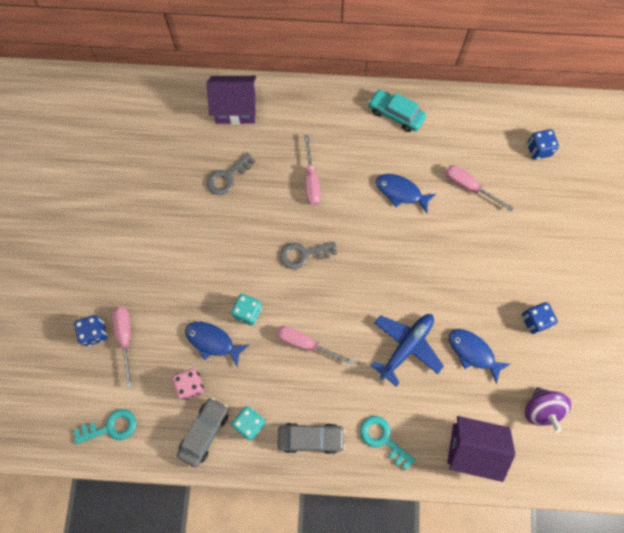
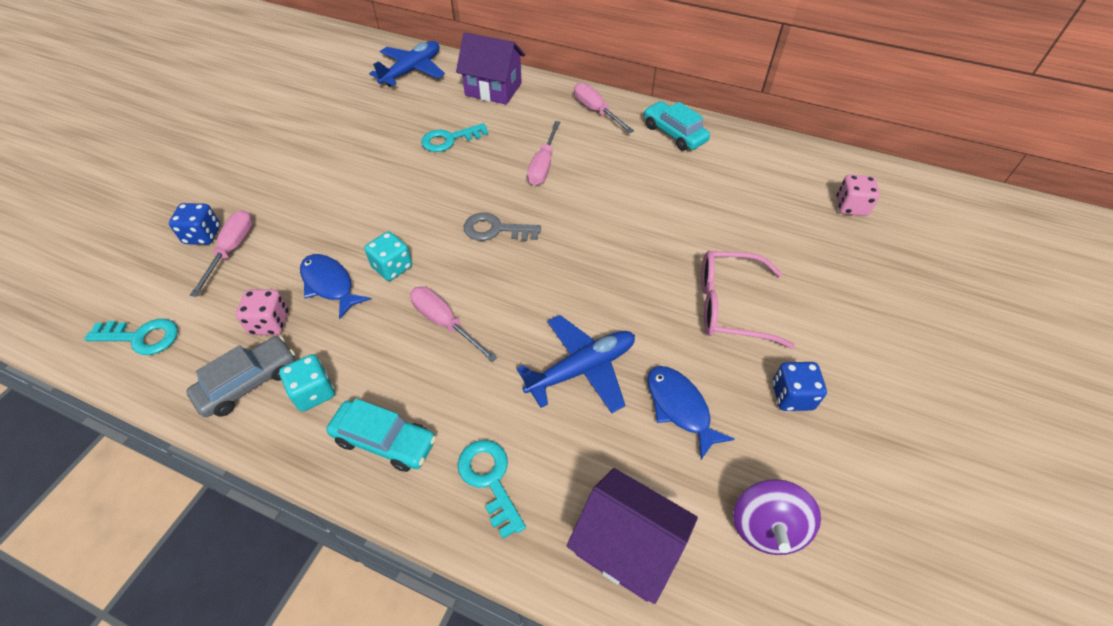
camera: 20 degrees right, 20 degrees down
grey key [207,152,256,195] -> turquoise key [421,123,488,152]
grey car [278,423,345,454] -> turquoise car [326,398,436,472]
blue fish [376,174,437,213] -> none
pink screwdriver [445,165,514,212] -> pink screwdriver moved to [574,83,634,133]
blue dice [527,129,559,160] -> pink dice [836,175,880,216]
none -> blue plane [369,41,445,86]
none -> pink glasses [701,251,795,349]

